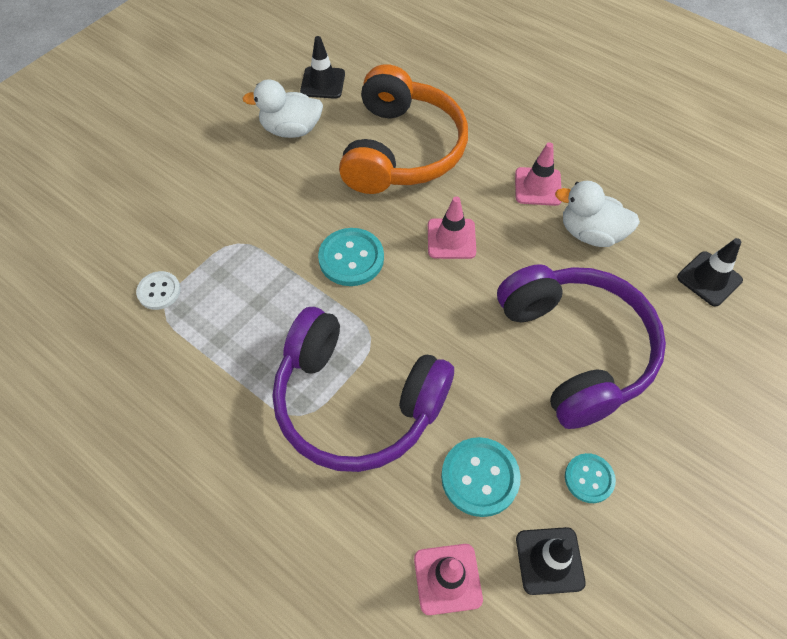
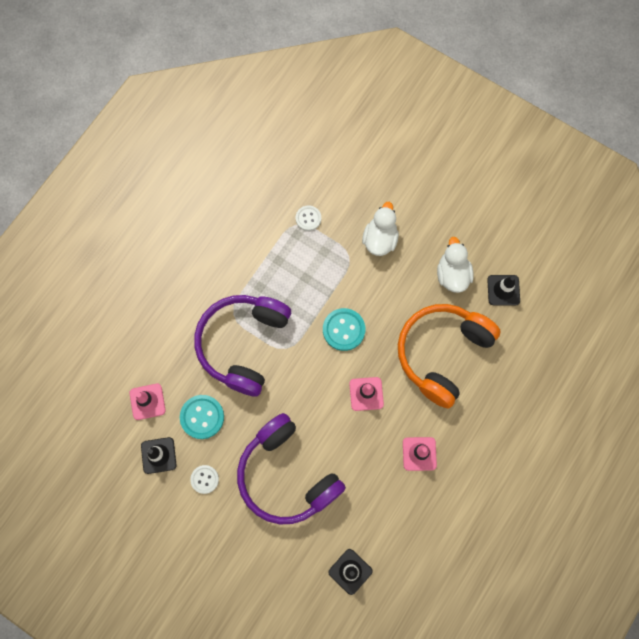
camera: 85 degrees right, 15 degrees up
orange headphones [339,64,468,194] -> orange headphones turned 120 degrees clockwise [398,304,501,408]
purple headphones [497,264,666,429] -> purple headphones turned 75 degrees clockwise [237,413,346,524]
white duck [555,181,640,247] -> white duck moved to [362,202,399,256]
turquoise button [565,453,616,503] -> white button [190,465,219,494]

